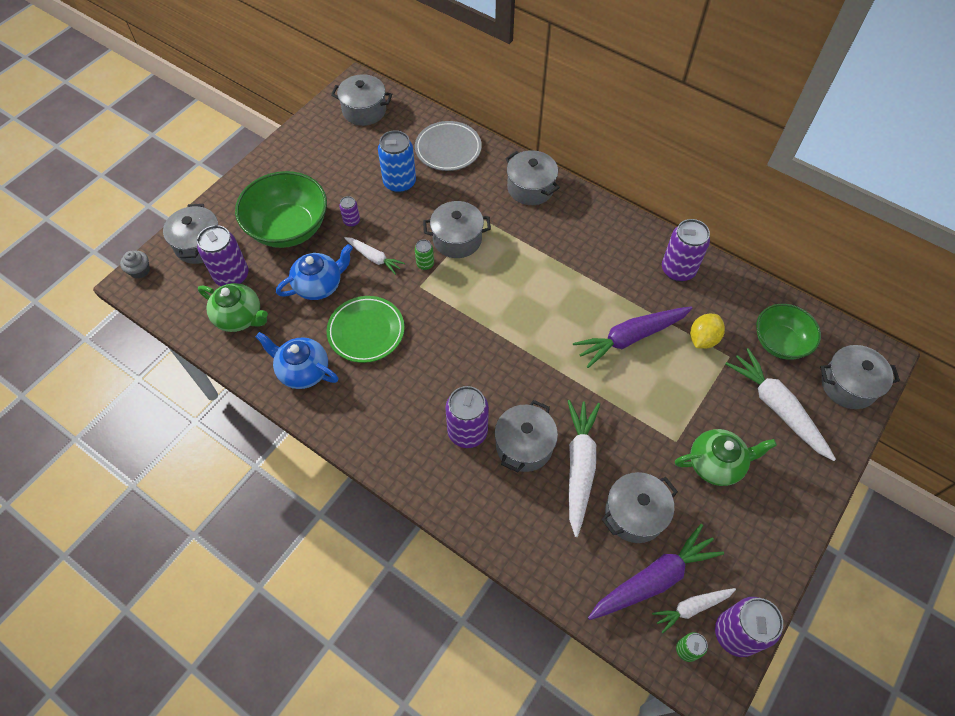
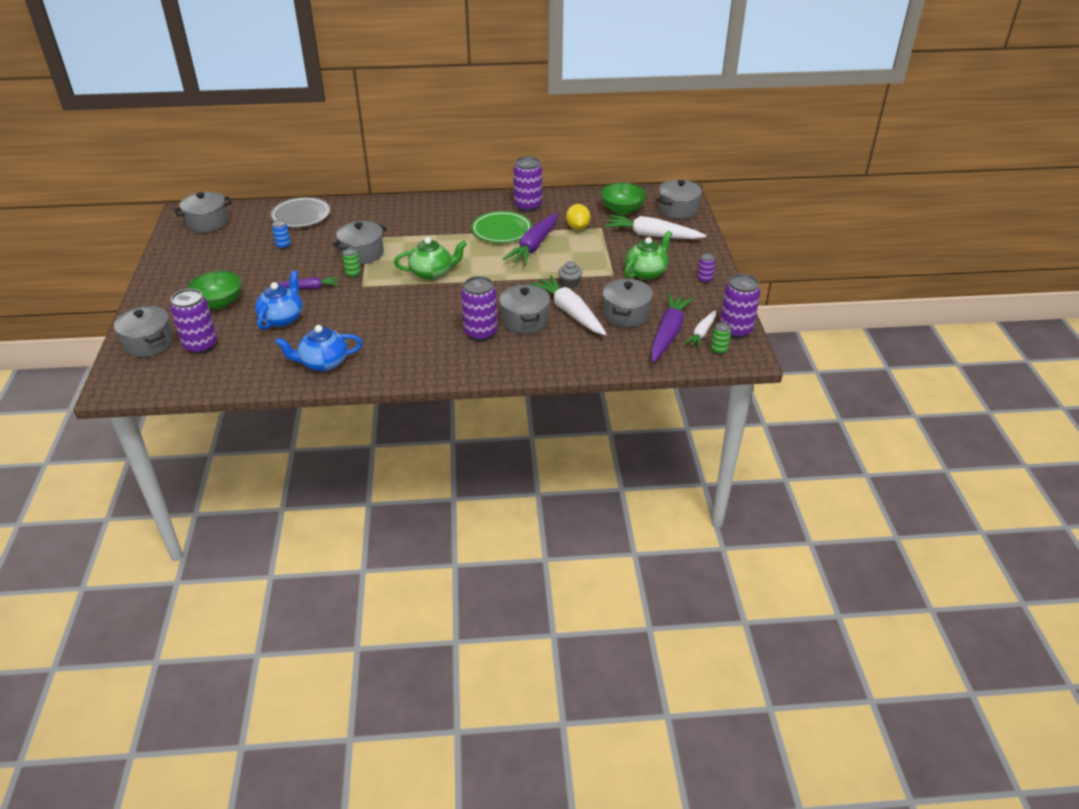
camera: 40 degrees left, 20 degrees down
grey cupcake [120,251,150,279] -> grey cupcake moved to [558,261,582,288]
green teapot [198,283,268,332] -> green teapot moved to [394,237,467,280]
green bowl [235,171,327,248] -> green bowl [187,271,242,309], size x0.64
green plate [327,296,404,363] -> green plate moved to [471,211,532,243]
purple can [339,196,360,227] -> purple can moved to [697,253,716,283]
white carrot [345,237,405,275] -> purple carrot [277,277,339,289]
blue can [378,130,416,193] -> blue can [272,220,291,249], size x0.50
grey pot [505,150,560,205] -> none

